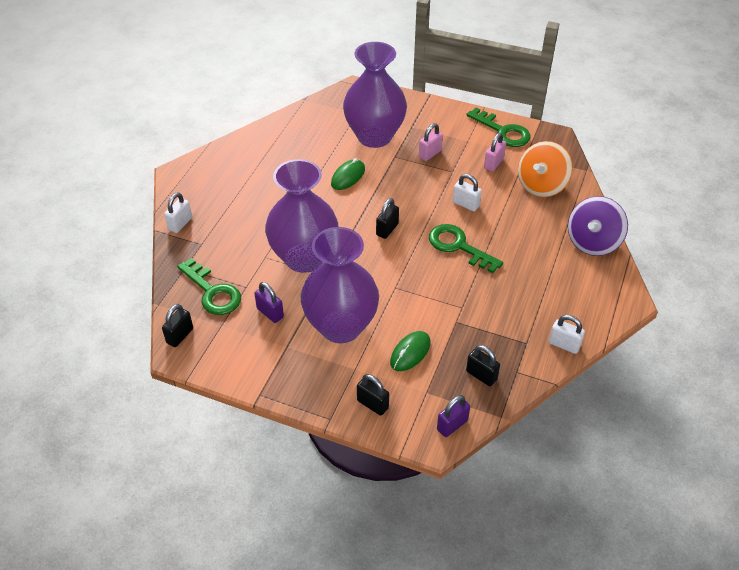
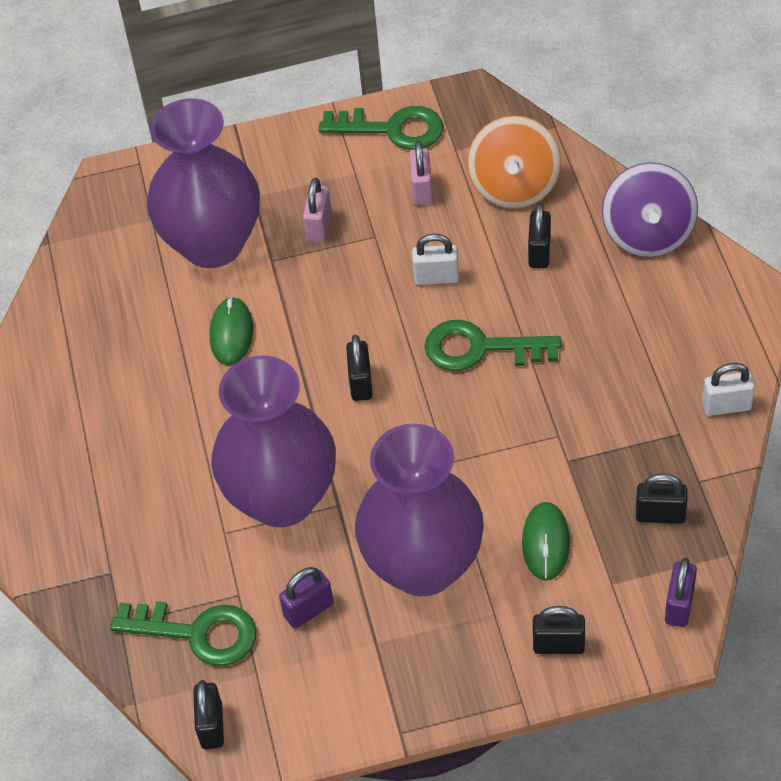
camera: 30 degrees left, 5 degrees up
white padlock [164,192,192,233] -> none
purple padlock [254,282,284,323] -> purple padlock turned 45 degrees counterclockwise [279,567,334,628]
none -> black padlock [528,203,551,268]

